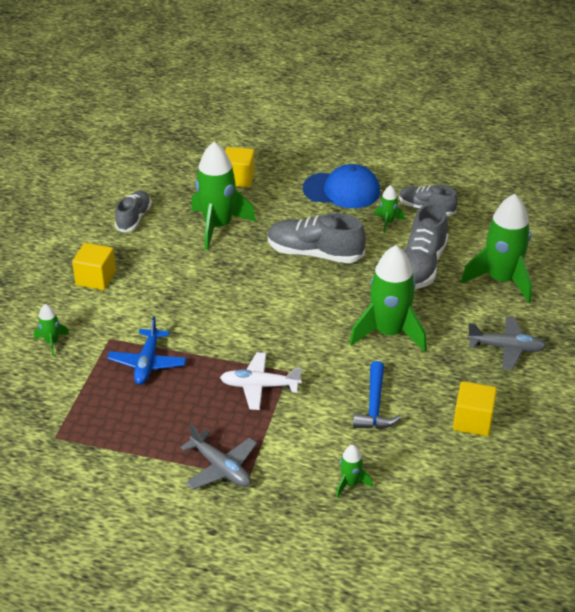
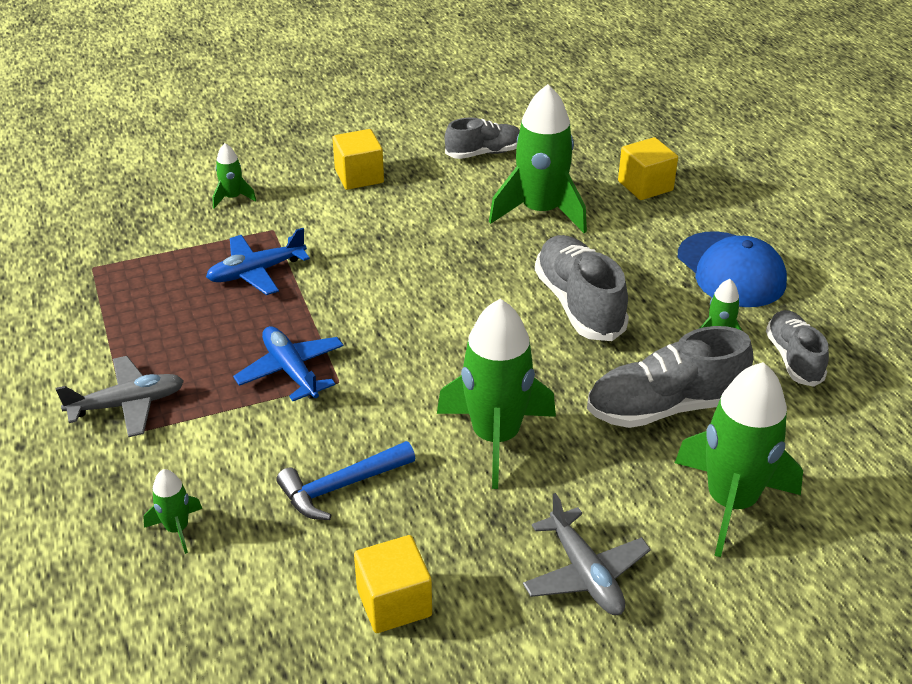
camera: 55 degrees right, 0 degrees up
grey plane [180,424,257,490] -> grey plane turned 120 degrees counterclockwise [56,356,184,437]
white plane [220,352,302,410] -> blue plane [233,326,344,401]

